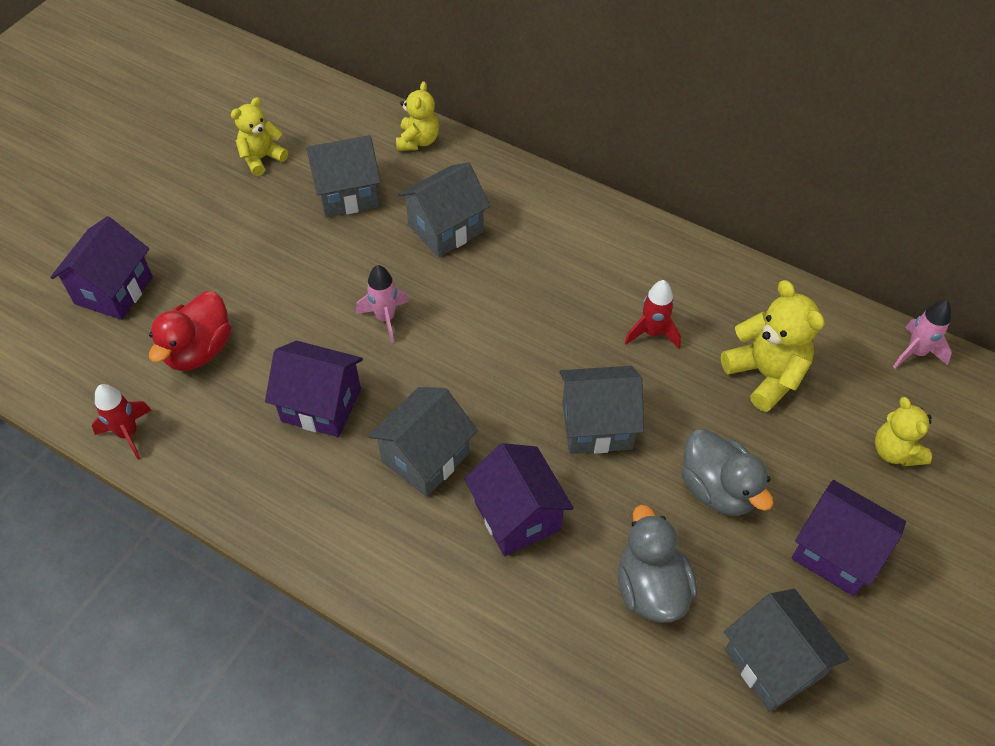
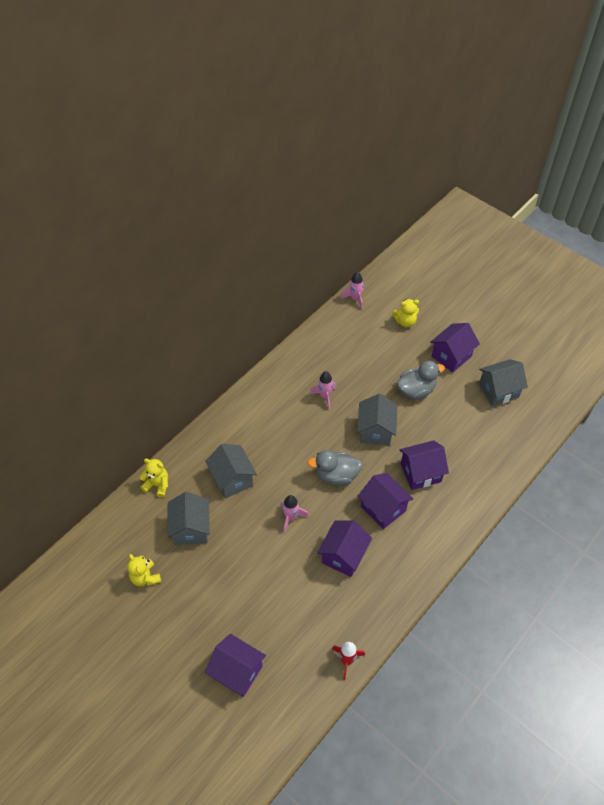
camera: 80 degrees left, 0 degrees up
red duck [149,291,231,371] -> none
grey house [368,387,478,497] -> purple house [358,473,413,529]
grey duck [618,505,697,623] -> grey duck moved to [307,450,362,486]
red rocket [625,280,681,349] -> pink rocket [310,371,337,410]
yellow teddy bear [721,280,825,412] -> none

